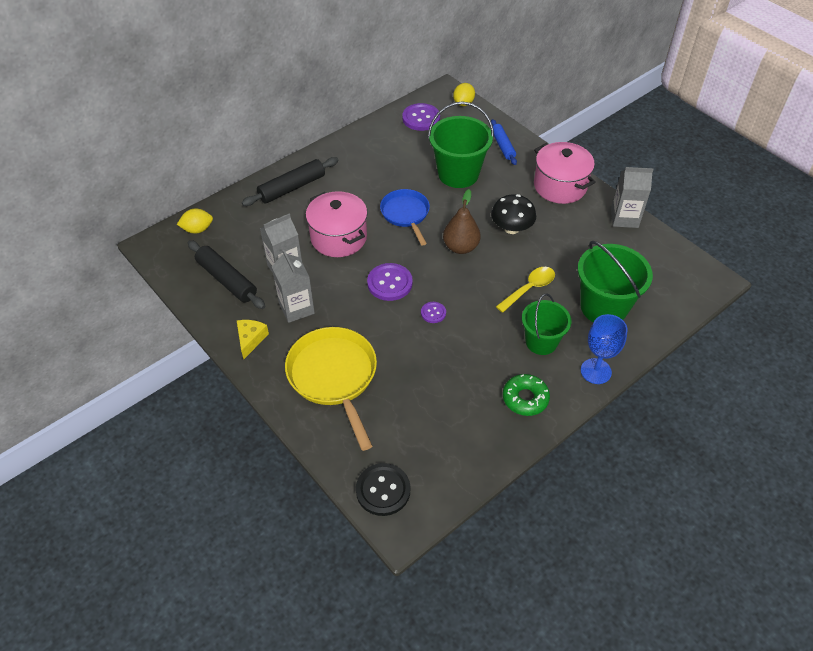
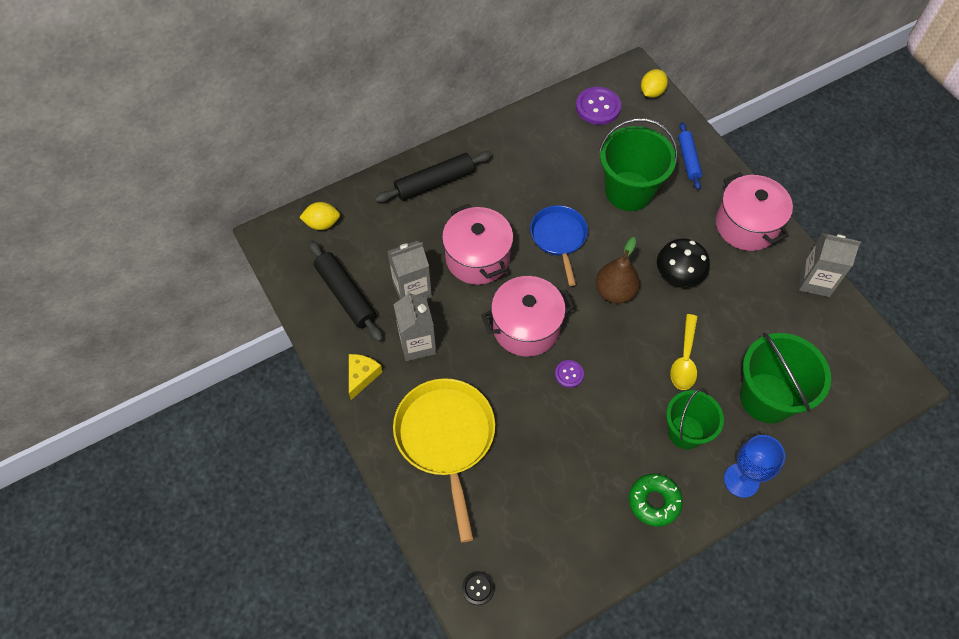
camera: 10 degrees right, 10 degrees up
black button [356,463,410,516] -> black button [462,571,494,605], size x0.54
purple button [367,263,413,301] -> pink pot [481,276,575,356]
yellow spoon [496,267,555,313] -> yellow spoon turned 135 degrees clockwise [670,314,698,390]

